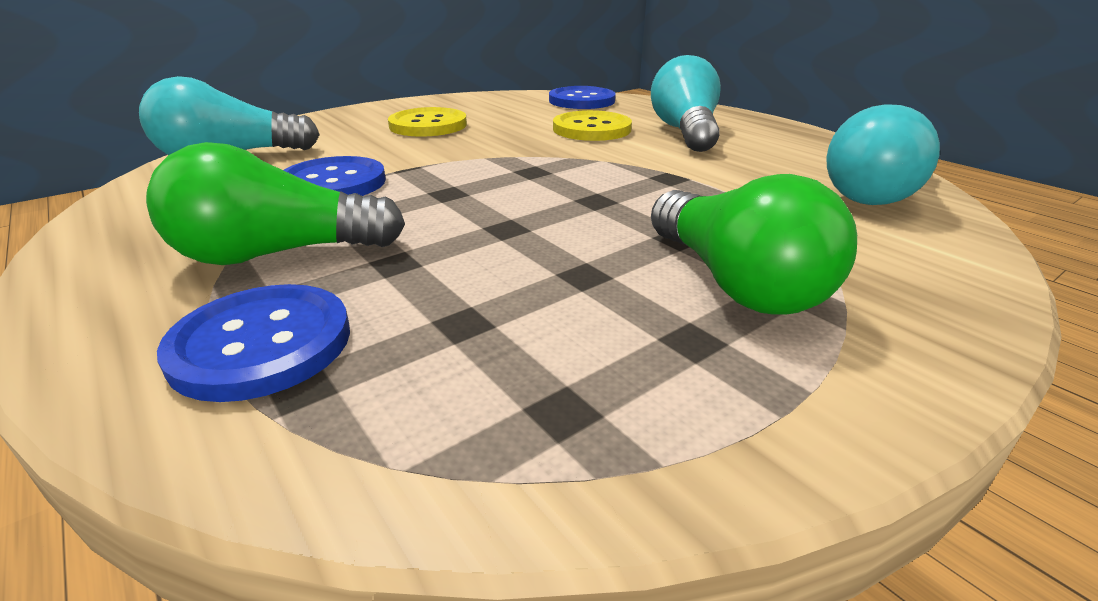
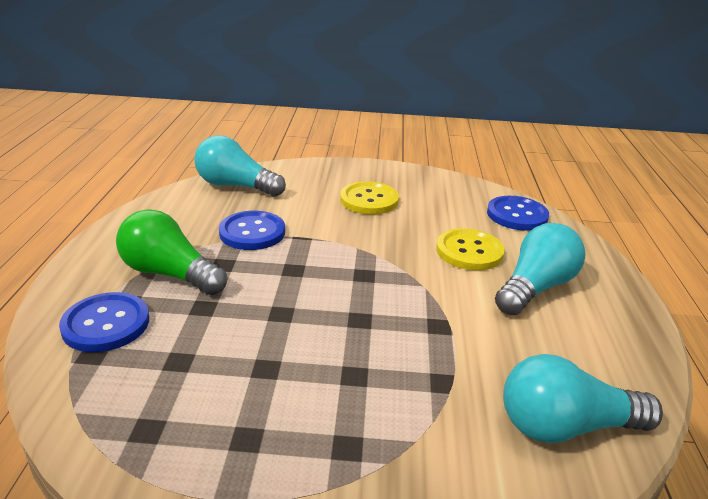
camera: 40 degrees right, 0 degrees up
green light bulb [651,174,857,314] -> none

